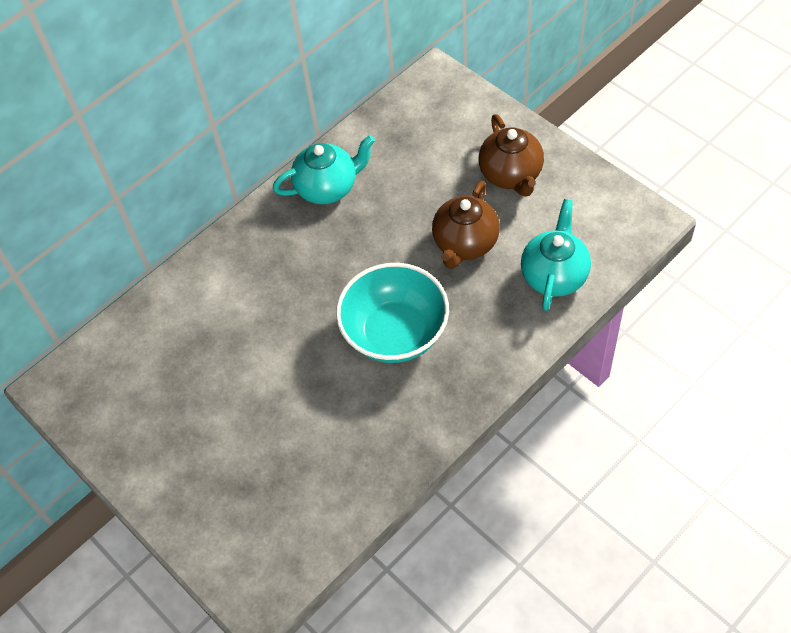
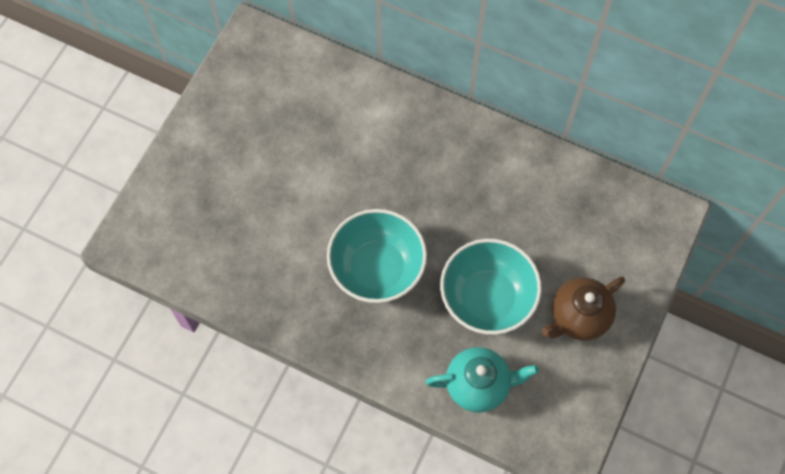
camera: 65 degrees right, 10 degrees up
turquoise teapot [273,135,375,204] -> none
brown teapot [432,181,500,269] -> turquoise bowl [440,239,541,335]

